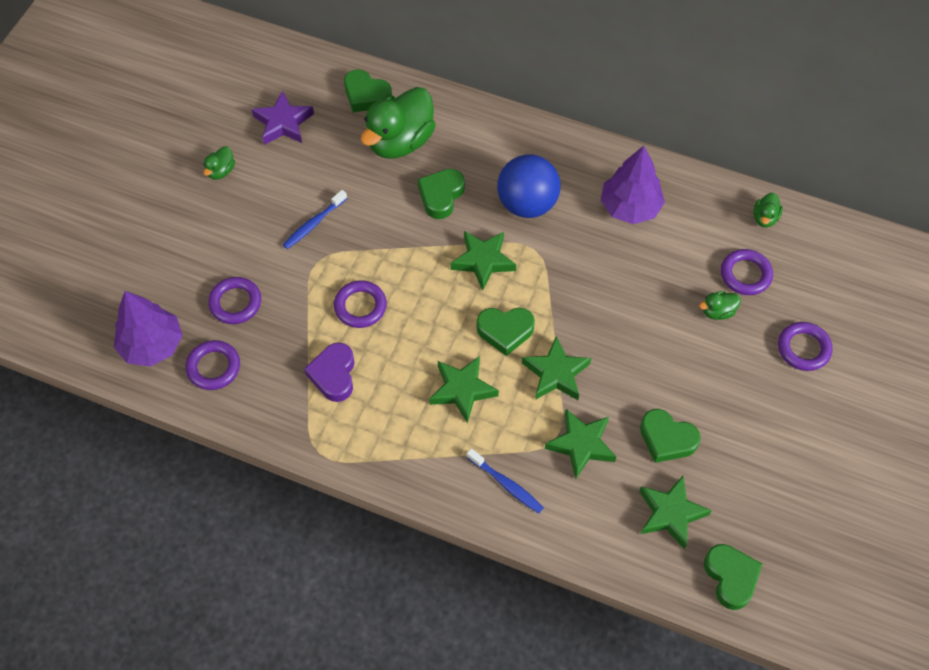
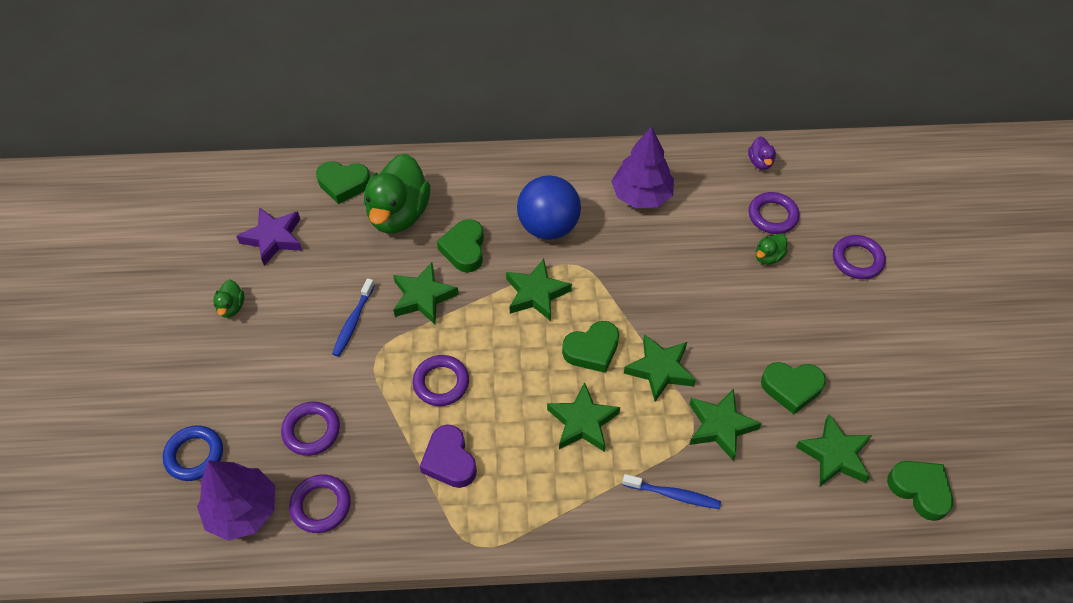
camera: 25 degrees left, 5 degrees down
green duck [754,193,783,228] -> purple duck [748,136,776,170]
none -> blue ring [163,425,223,481]
none -> green star [393,263,459,324]

